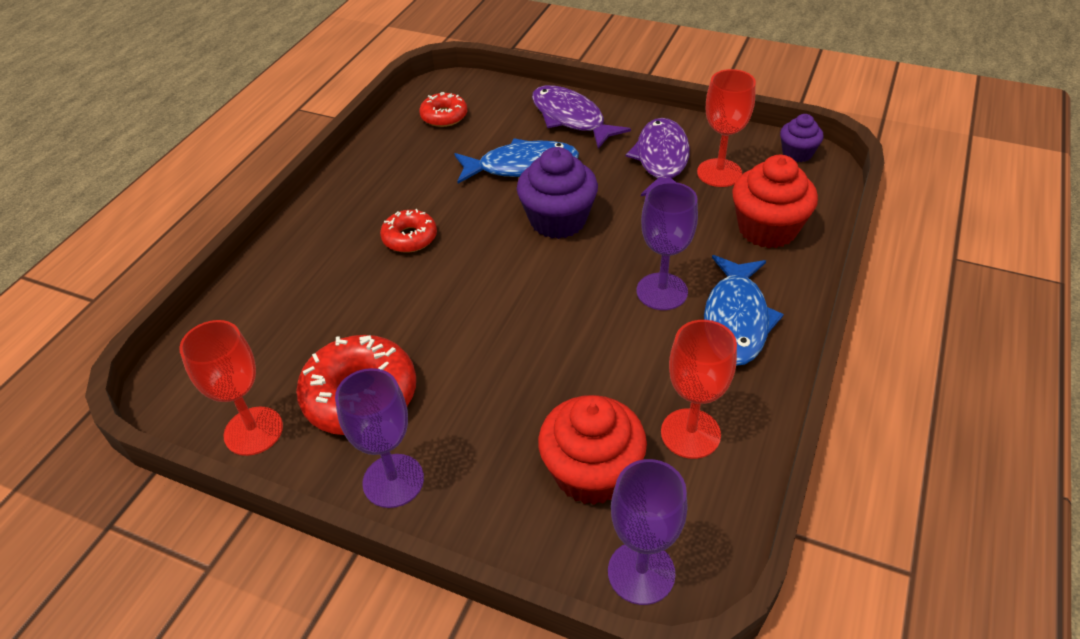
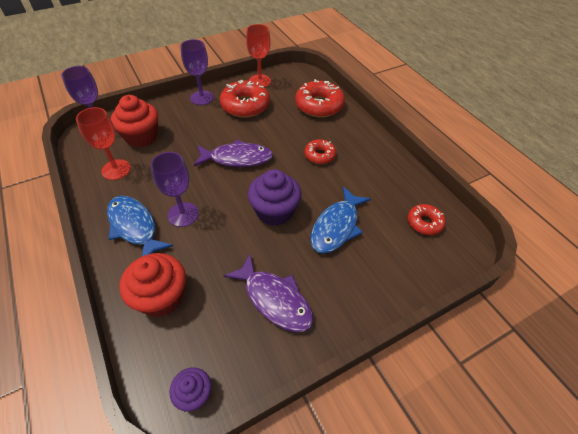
camera: 125 degrees right, 5 degrees up
purple fish [532,85,631,149] -> purple fish moved to [194,140,273,167]
red goblet [697,69,756,187] -> none
none -> red donut [295,79,345,117]

